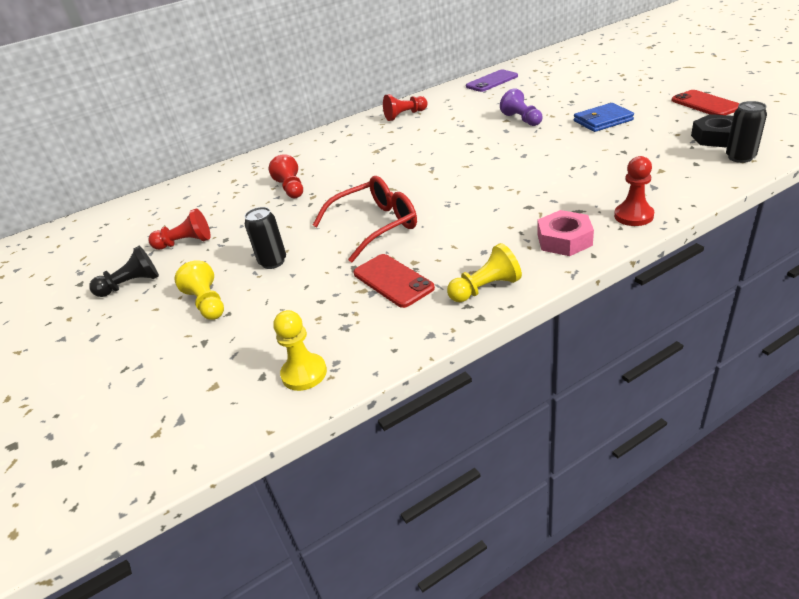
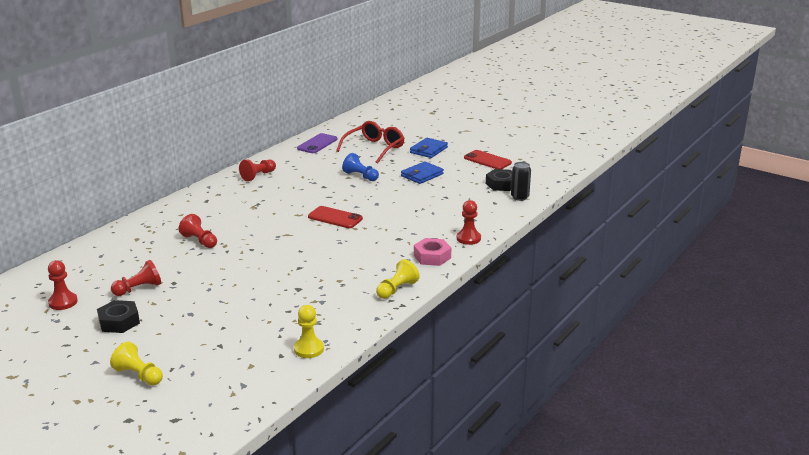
camera: 30 degrees left, 10 degrees down
black pawn [89,246,159,297] -> black nut [97,300,140,333]
yellow pawn [174,260,224,320] -> yellow pawn moved to [110,341,163,385]
black can [245,207,286,269] -> none
red glasses [313,176,417,262] -> red glasses moved to [336,121,404,164]
red phone [353,254,435,308] -> red phone moved to [308,206,363,228]
purple pawn [500,88,542,126] -> blue pawn [342,153,379,181]
none -> red pawn [48,260,78,310]
none -> blue wallet [410,138,448,158]

